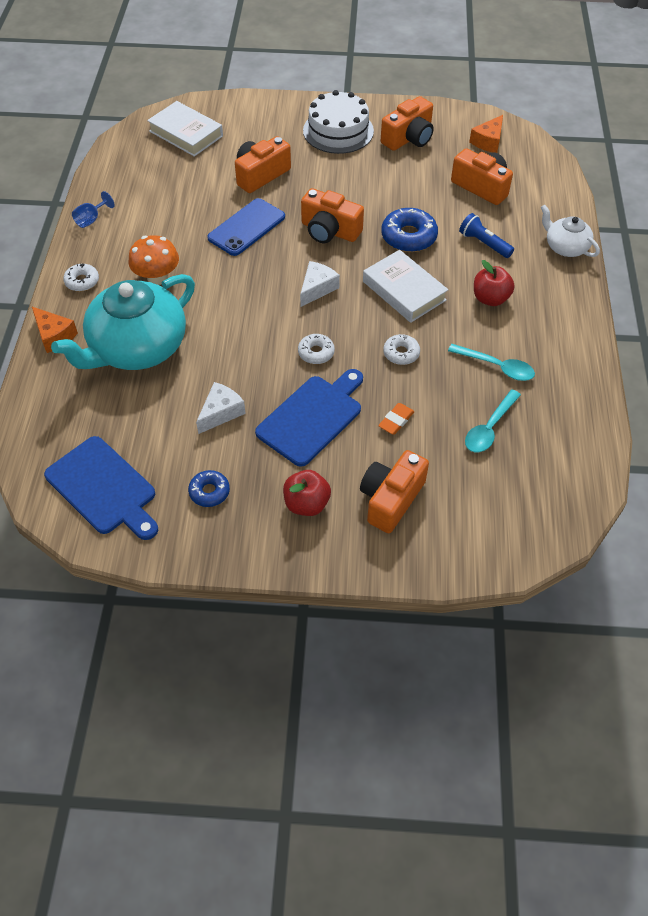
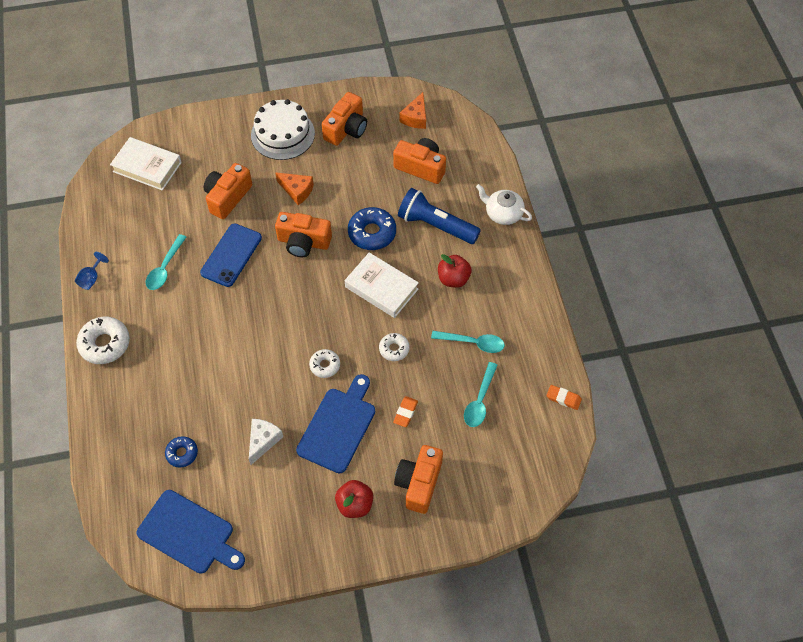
camera: 15 degrees left, 5 degrees up
orange cheese [32,307,78,353] -> orange cheese moved to [275,172,314,205]
turquoise teapot [51,274,195,370] -> none
white donut [63,263,99,291] -> white donut [76,317,130,364], size x1.69
orange mushroom [128,235,179,285] -> none
blue donut [188,470,230,507] -> blue donut moved to [165,436,198,468]
white cheese [300,261,340,307] -> none
blue flashlight [459,213,514,258] -> blue flashlight [398,188,481,244], size x1.67
none -> turquoise spoon [146,234,186,290]
none -> orange eraser [547,385,582,410]

